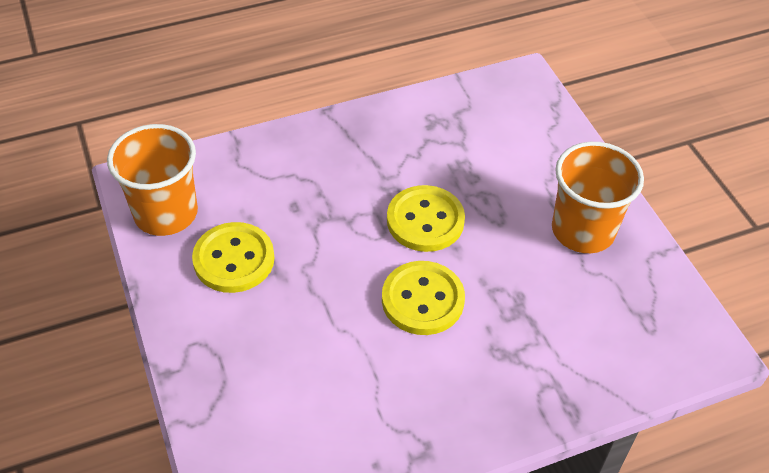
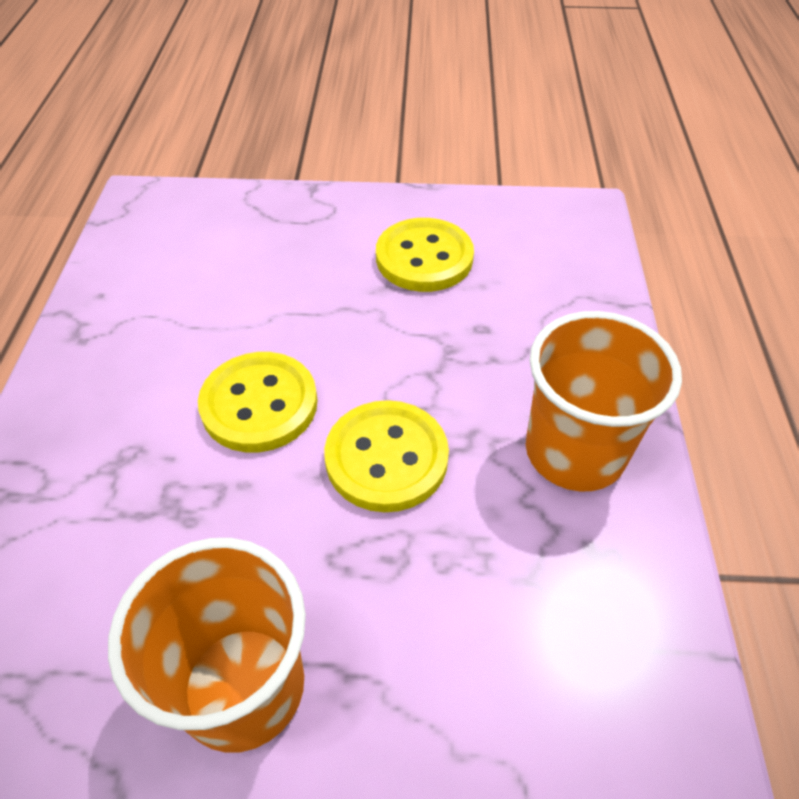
camera: 115 degrees right, 0 degrees up
orange cup [107,124,198,236] -> orange cup moved to [526,311,682,492]

